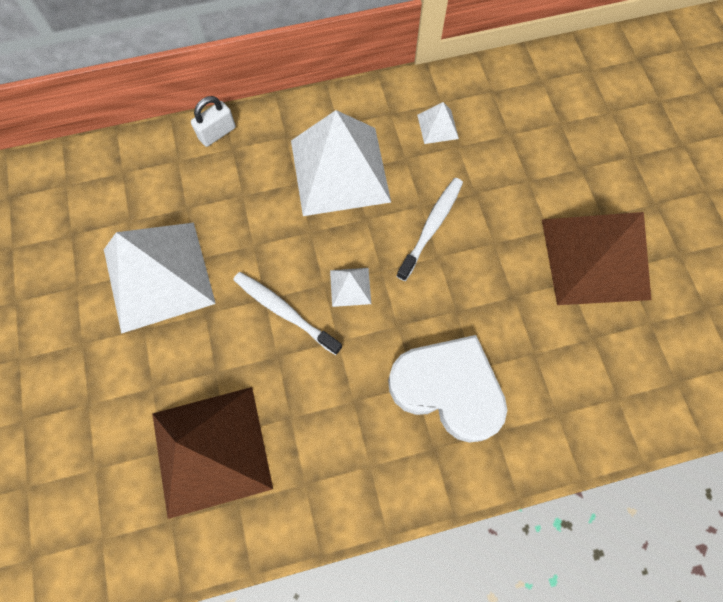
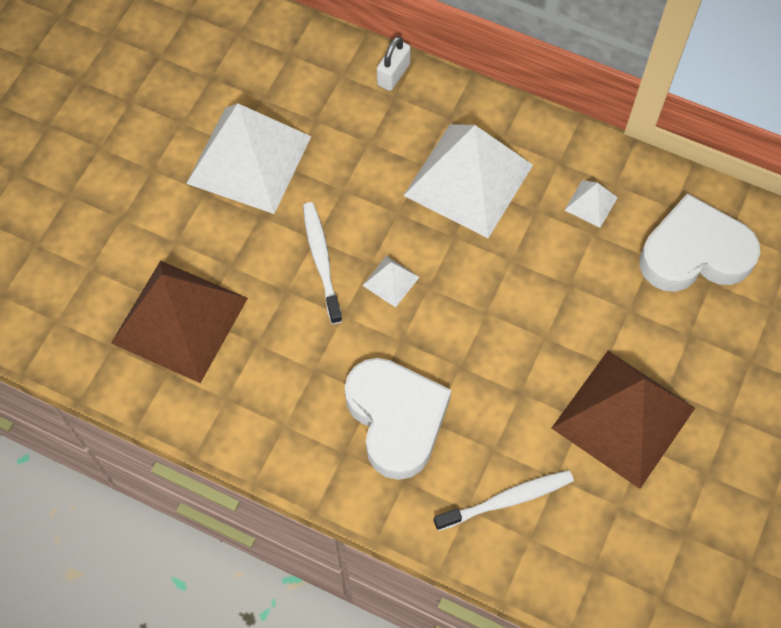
camera: 40 degrees right, 5 degrees down
white padlock [191,96,236,147] -> white padlock turned 60 degrees counterclockwise [377,36,411,91]
white toothbrush [397,178,463,281] -> white toothbrush moved to [434,470,574,531]
none -> white heart [640,193,760,292]

